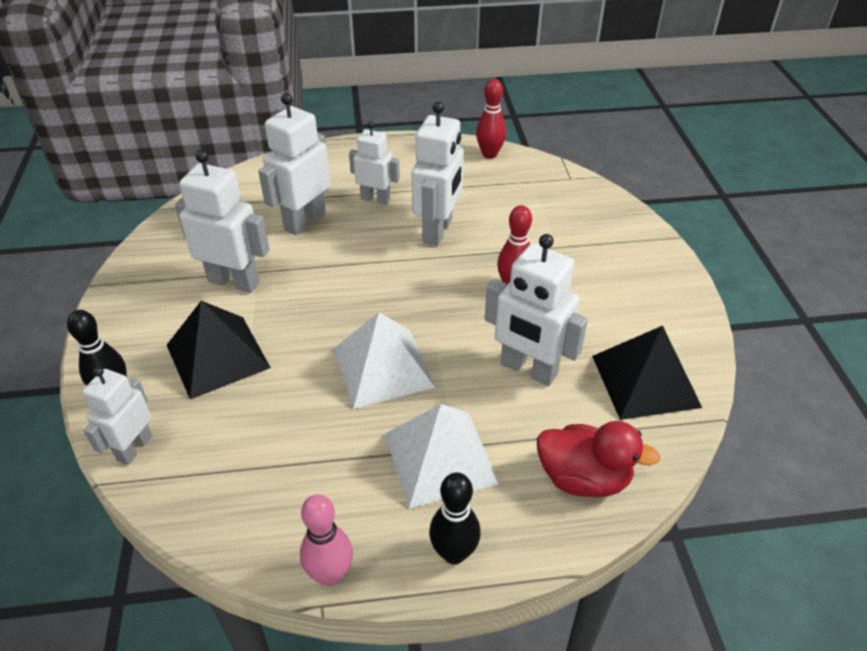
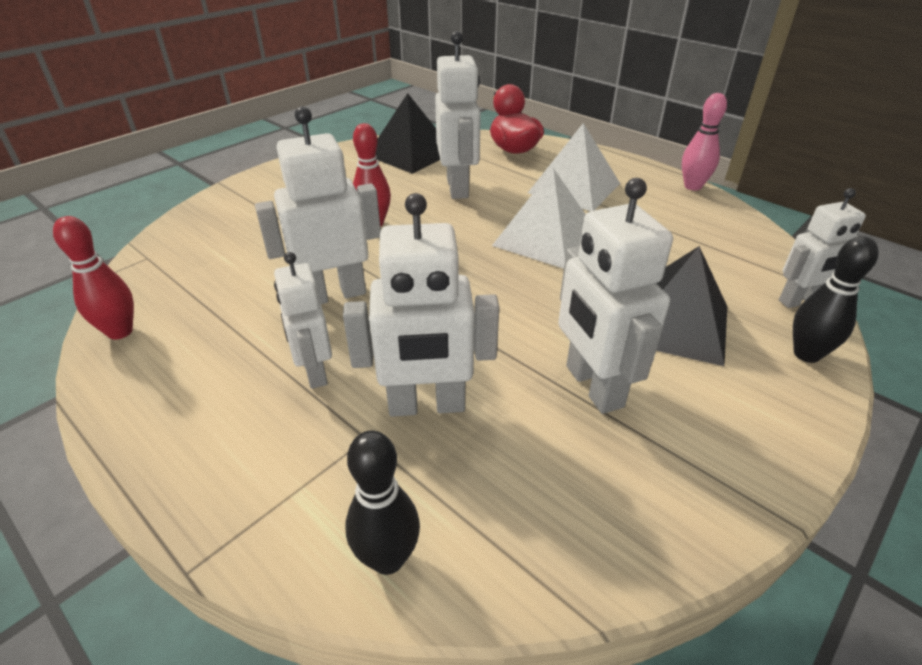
camera: 130 degrees left, 5 degrees down
black bowling pin [429,472,481,564] -> black bowling pin moved to [346,431,420,575]

